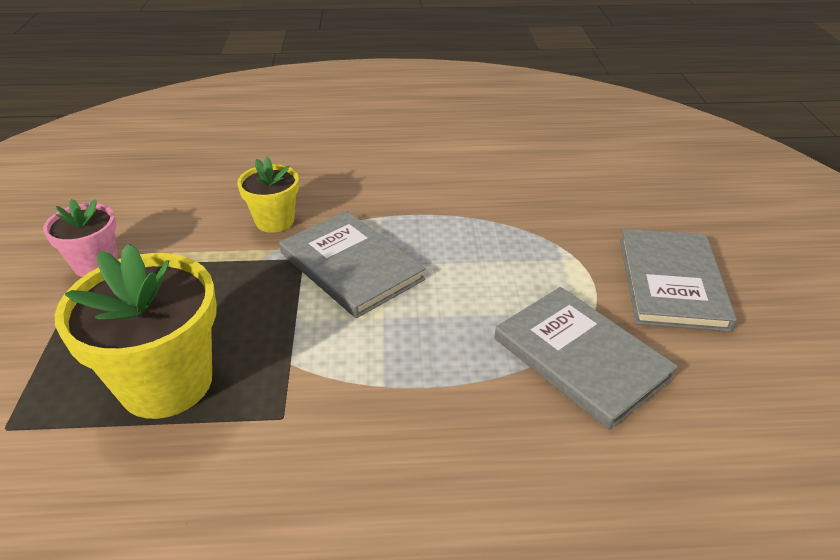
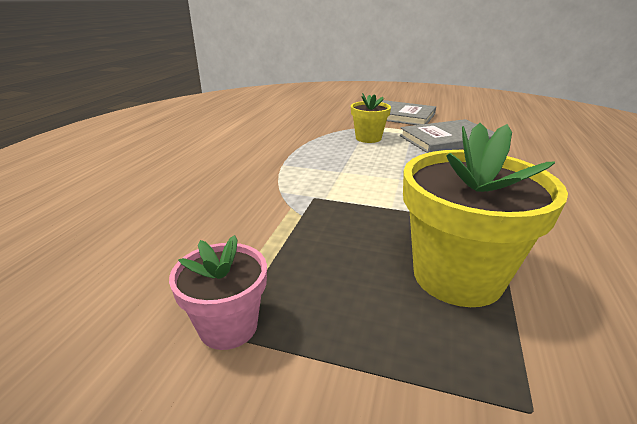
camera: 70 degrees left, 10 degrees down
yellow flower pot [237,157,299,233] -> yellow flower pot moved to [351,93,391,143]
grey book [279,211,425,318] -> none

